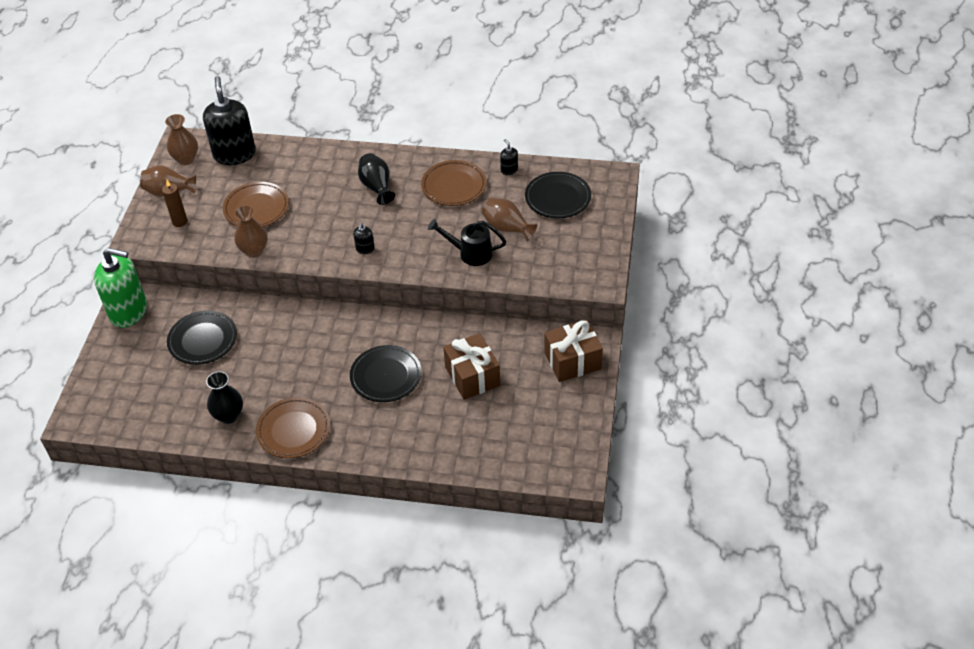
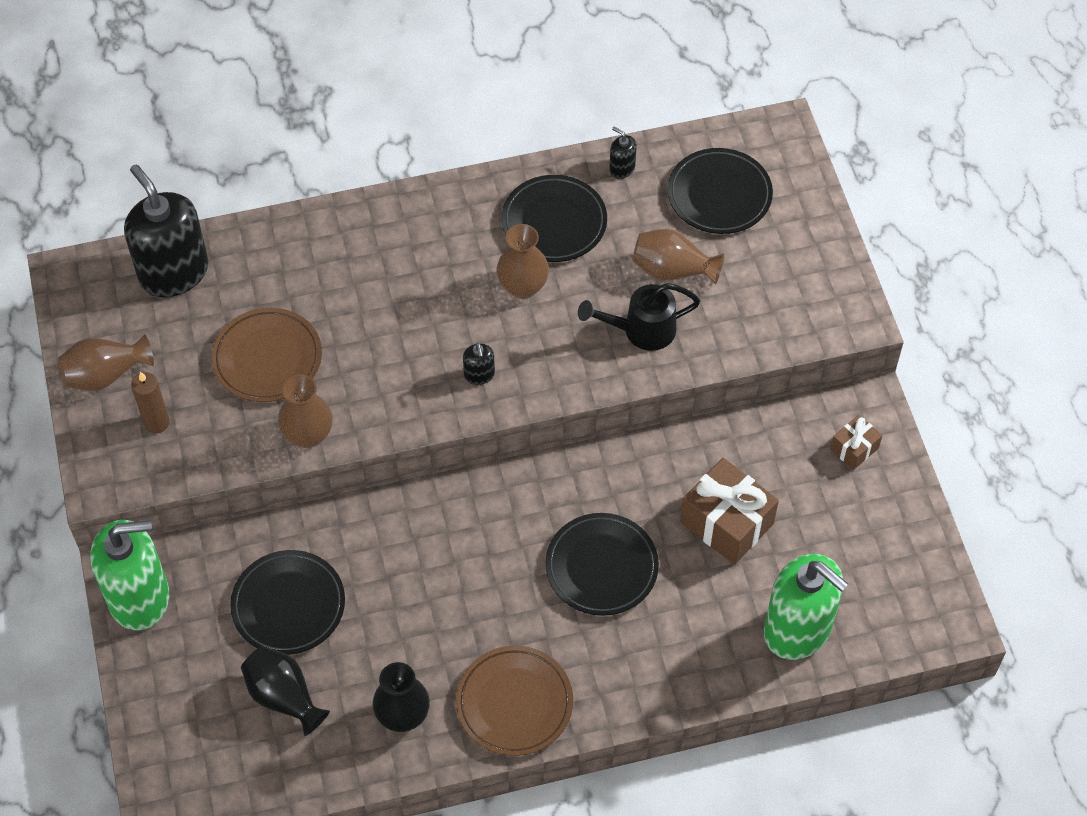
camera: 25 degrees left, 10 degrees up
brown vase [165,114,198,165] -> brown vase moved to [497,224,549,299]
black vase [358,153,395,205] -> black vase moved to [241,646,330,736]
brown plate [421,160,487,206] -> black plate [501,175,607,262]
brown gift [545,320,603,382] -> brown gift [830,415,882,470], size x0.53
none -> green soap dispenser [764,554,848,660]

